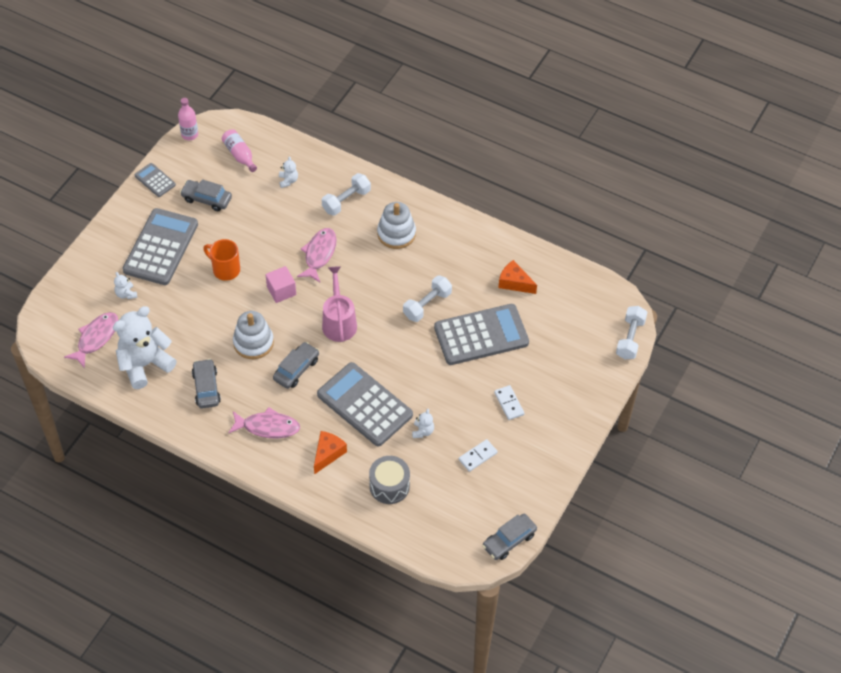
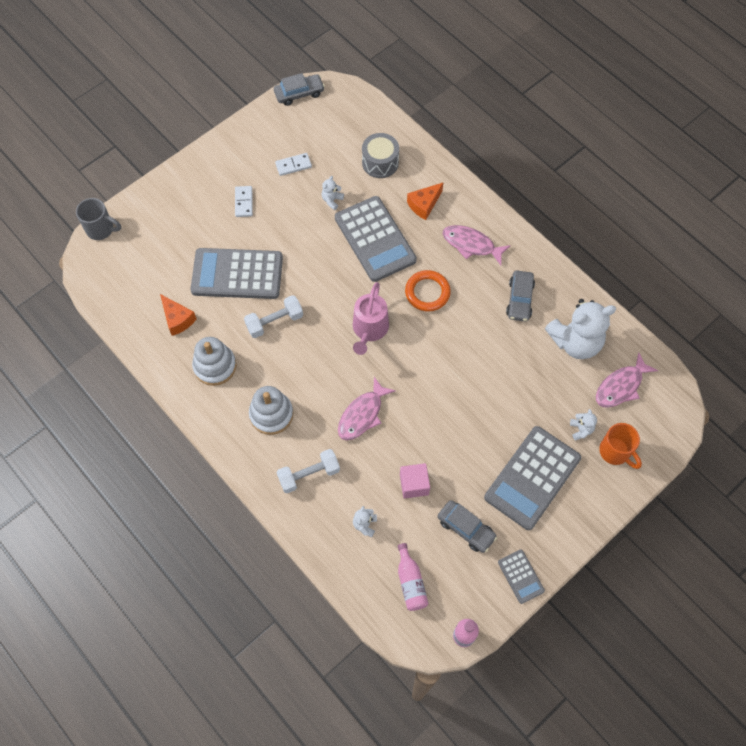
camera: 160 degrees left, 10 degrees up
orange mug [203,239,240,281] -> orange mug moved to [599,423,642,469]
white stacking toy [233,311,274,359] -> white stacking toy moved to [192,337,236,386]
pink cube [266,266,296,303] -> pink cube moved to [400,463,430,499]
grey car [273,342,319,389] -> orange ring [405,270,451,312]
white dumbbell [616,306,647,359] -> grey mug [76,198,121,240]

